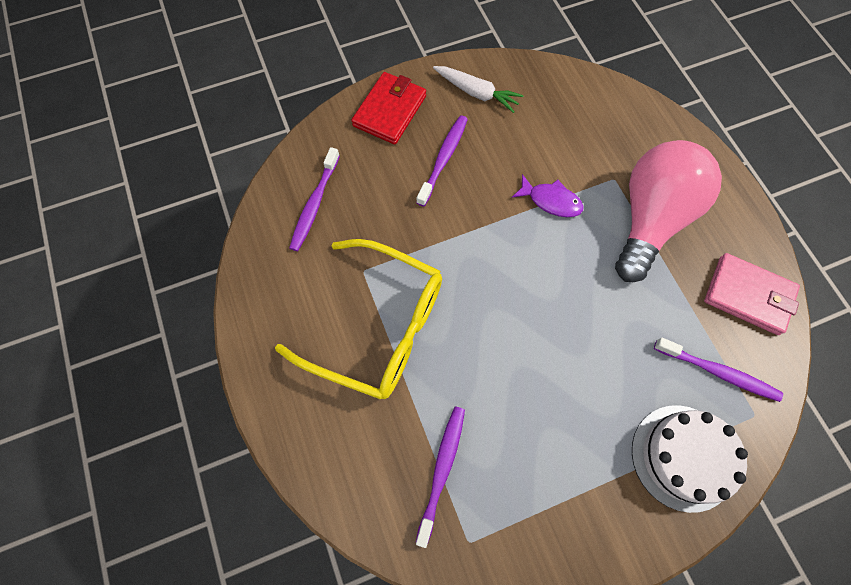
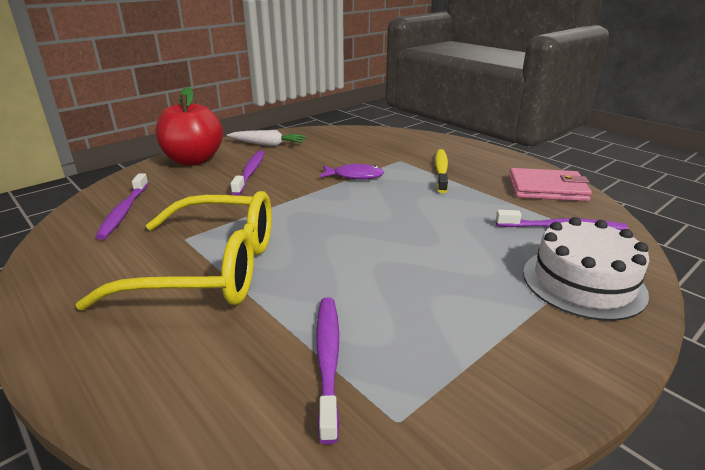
camera: 20 degrees left, 40 degrees down
red wallet [351,72,426,145] -> red apple [155,87,223,166]
pink light bulb [615,140,722,282] -> yellow toothbrush [435,149,448,193]

